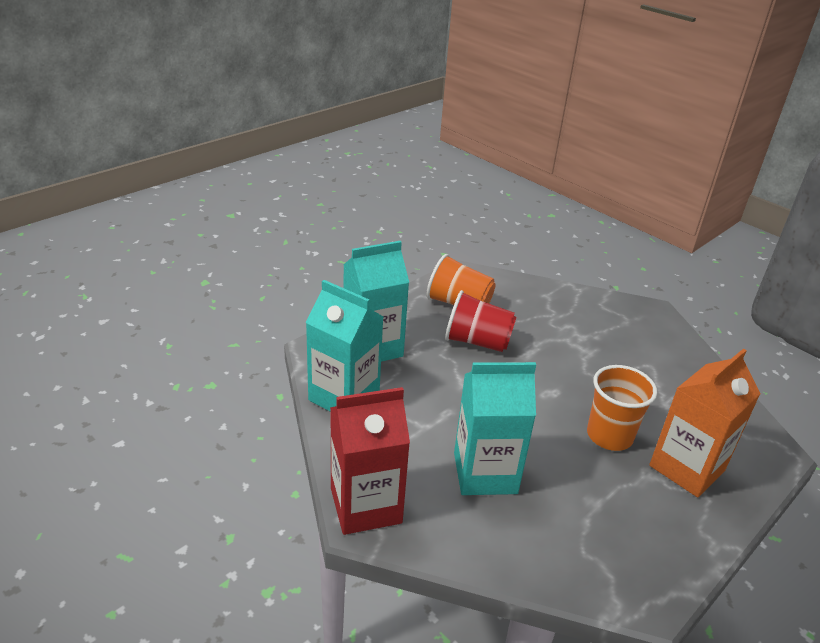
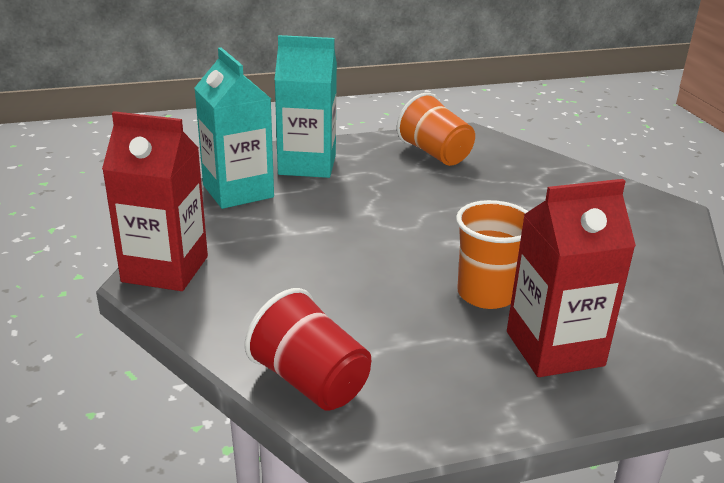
camera: 30 degrees right, 5 degrees down
red cup [445,290,517,352] -> red cup moved to [245,288,371,411]
turquoise carton [454,362,536,495] -> none
orange carton [649,349,760,497] -> red carton [507,179,636,377]

